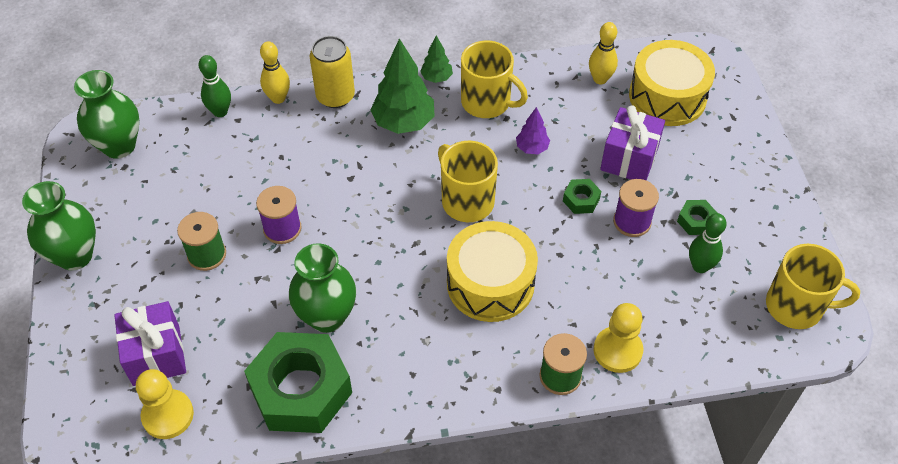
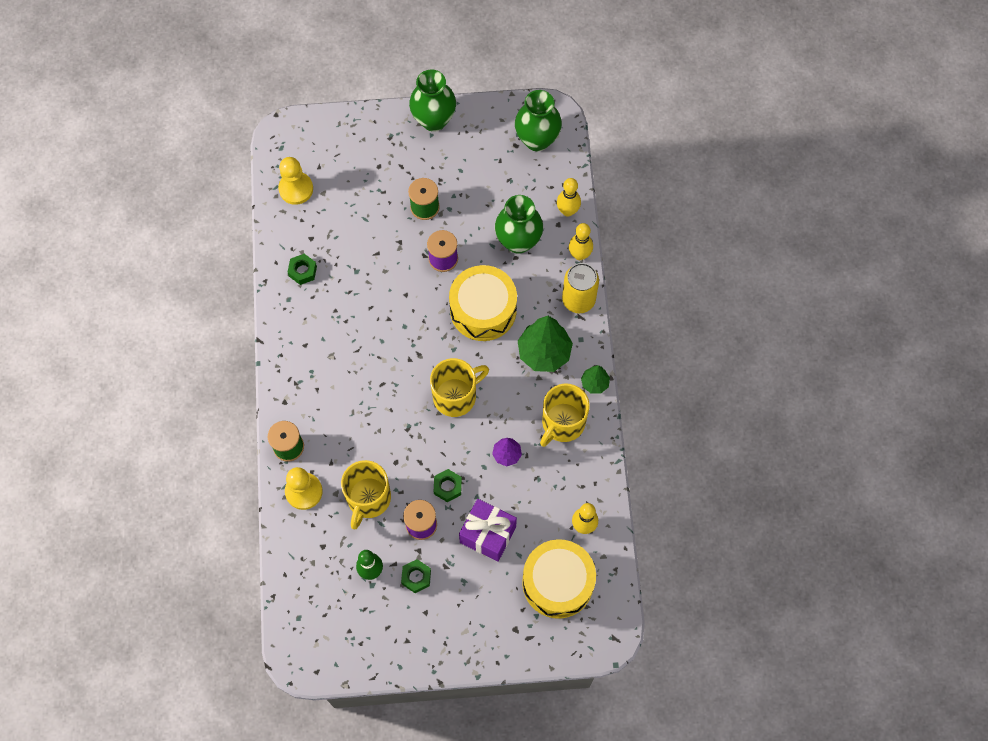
camera: 95 degrees right, 15 degrees up
purple gift [114,301,186,386] -> none
green bowling pin [198,55,231,117] -> yellow bowling pin [557,178,581,217]
green nut [244,332,352,433] -> green nut [288,254,317,285], size x0.41
green vase [289,243,356,333] -> green vase moved to [495,195,543,254]
yellow drum [447,221,538,322] -> yellow drum moved to [449,265,517,341]
yellow mug [766,244,860,329] -> yellow mug moved to [341,460,391,529]

